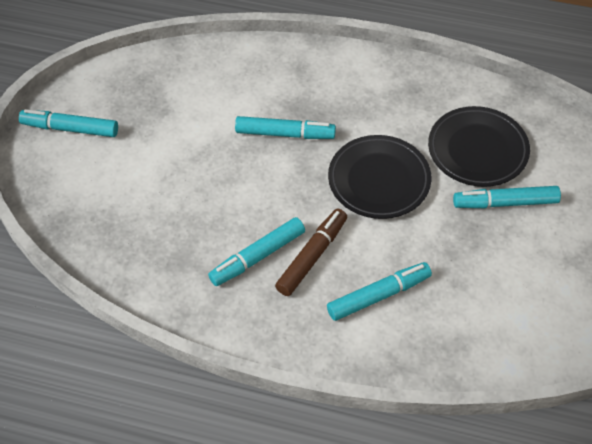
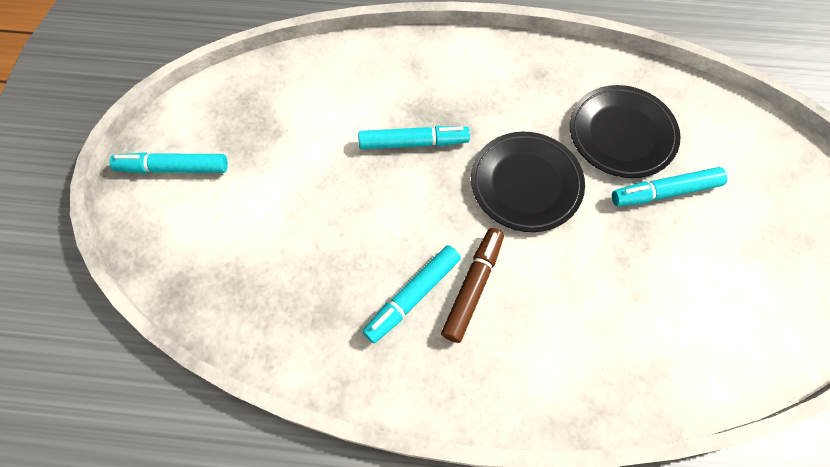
camera: 10 degrees left, 10 degrees up
turquoise marker [327,262,432,321] -> none

